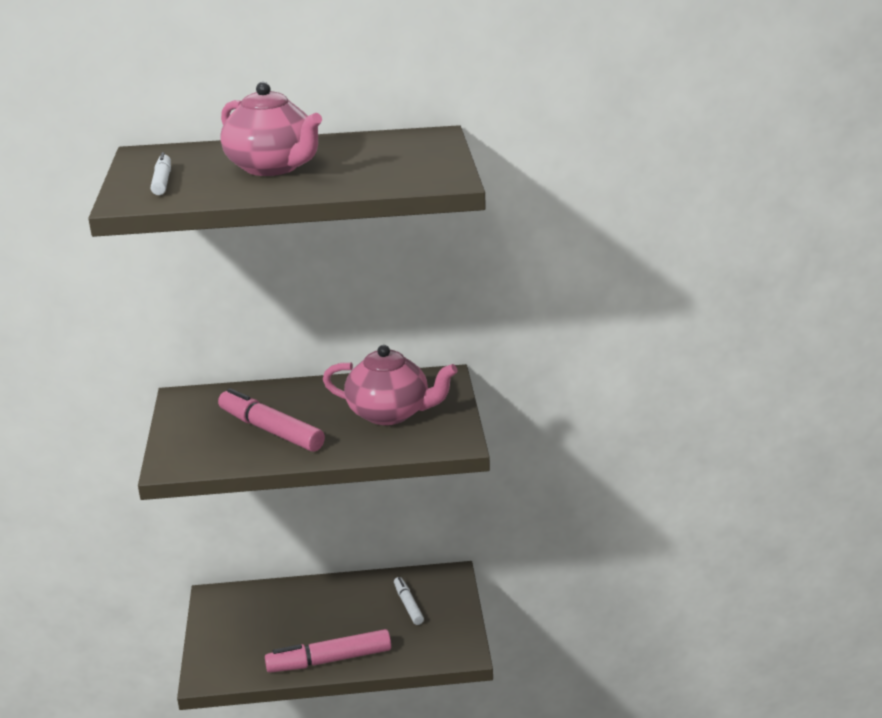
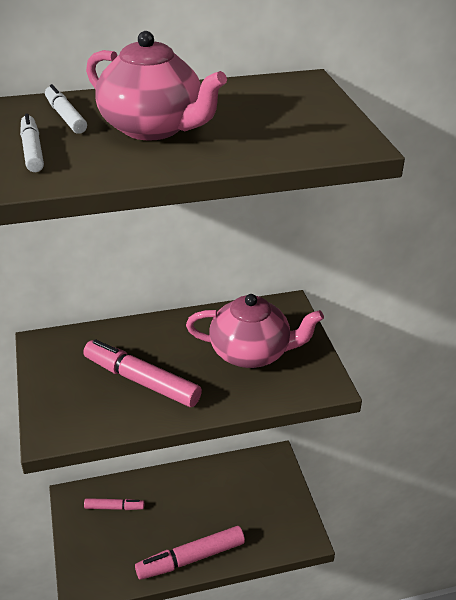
camera: 10 degrees left, 10 degrees up
white marker [394,577,424,625] -> white marker moved to [45,84,87,134]
none -> pink marker [84,498,144,510]

